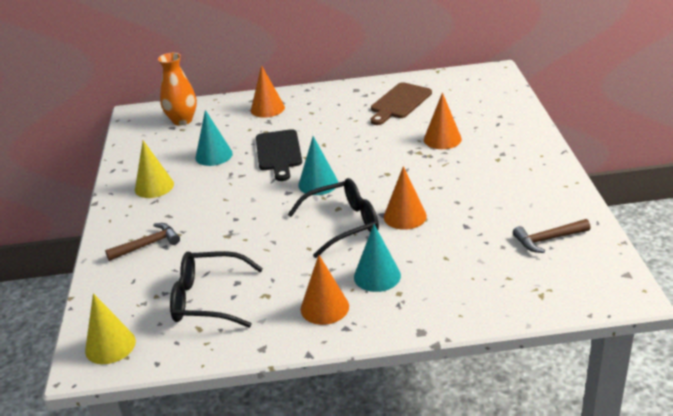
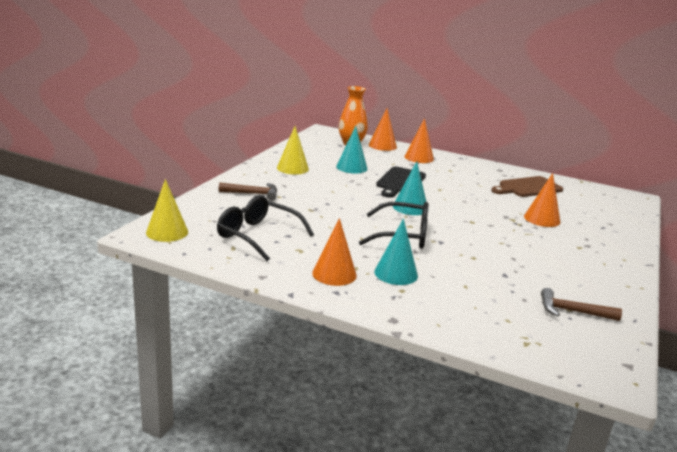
camera: 25 degrees right, 10 degrees down
orange cone [384,166,427,230] -> orange cone moved to [369,108,397,151]

